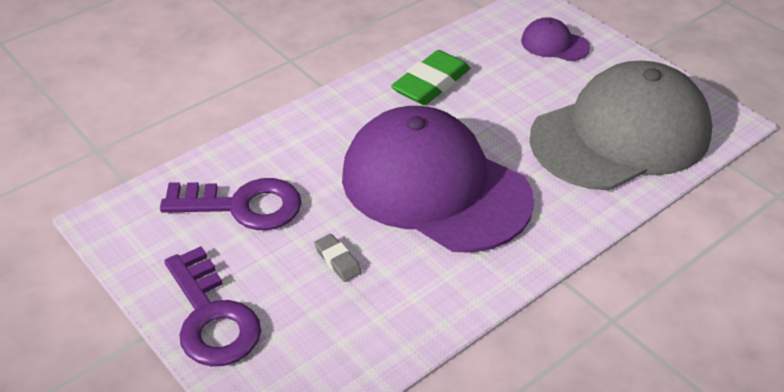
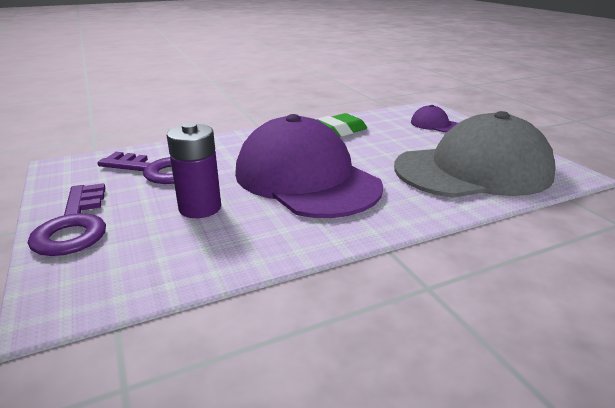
camera: 15 degrees right, 15 degrees down
grey eraser [314,234,362,282] -> purple battery [167,122,221,218]

